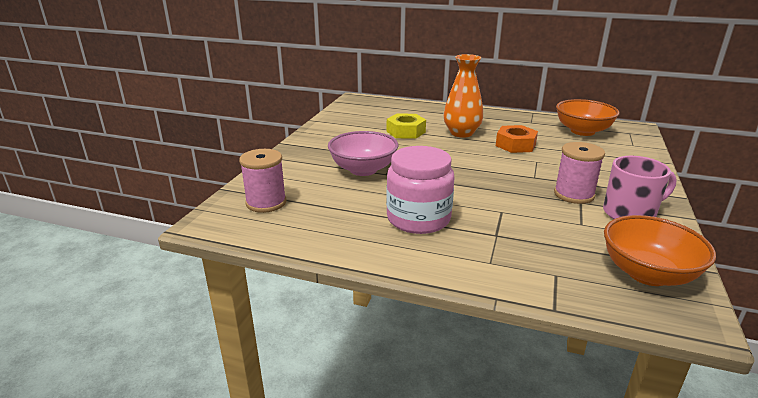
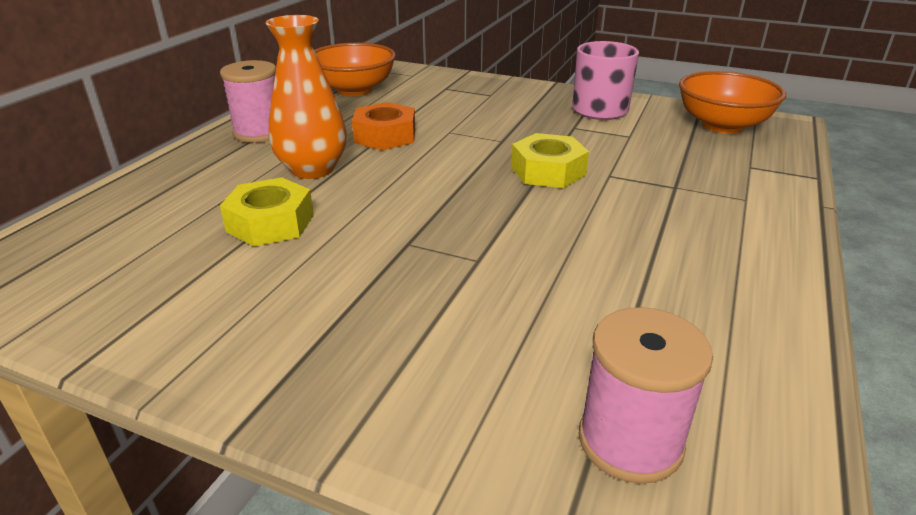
camera: 85 degrees left, 5 degrees up
pink bowl [328,131,398,176] -> none
pink jar [386,146,454,234] -> none
pink spool [554,142,605,204] -> pink spool moved to [220,60,276,143]
none -> yellow nut [511,133,589,188]

